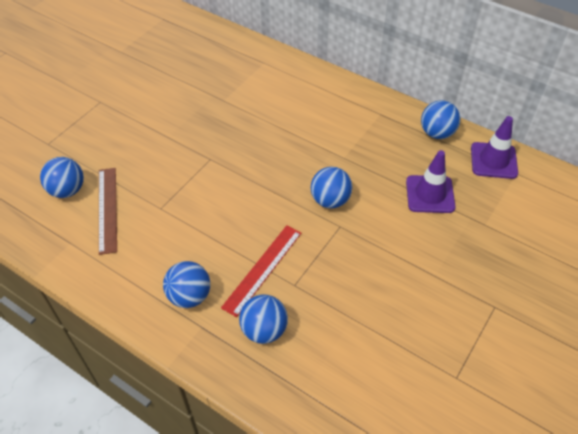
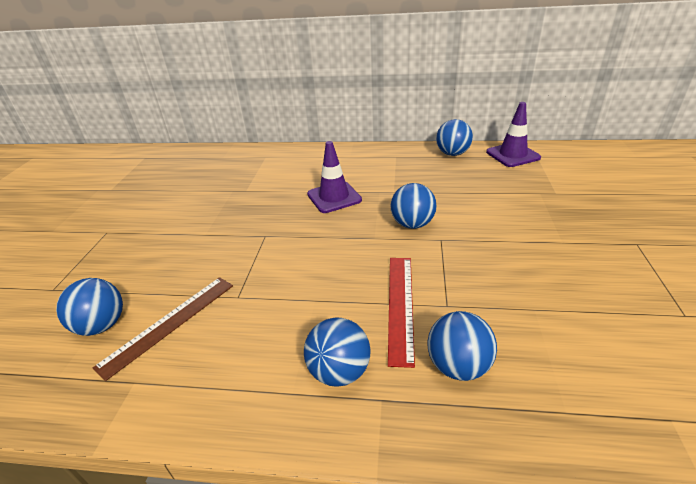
camera: 25 degrees left, 15 degrees down
brown ruler [99,168,117,255] -> brown ruler turned 75 degrees clockwise [93,277,233,381]
purple traffic cone [406,150,456,213] -> purple traffic cone moved to [307,141,362,213]

